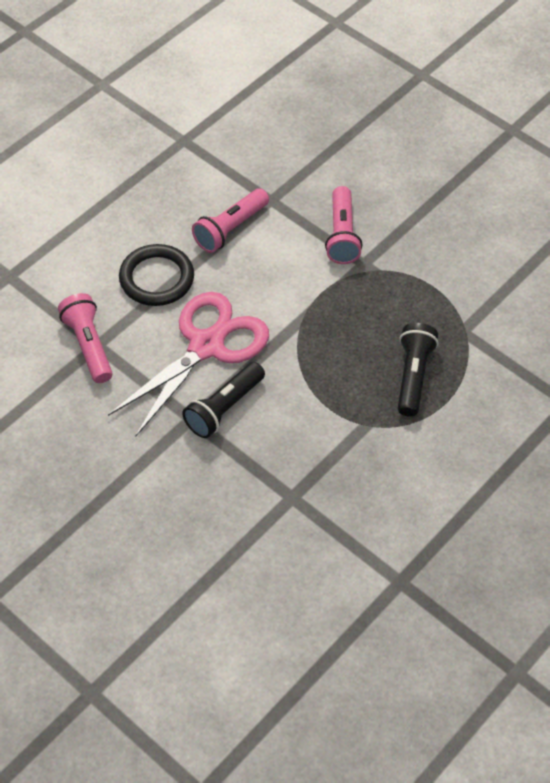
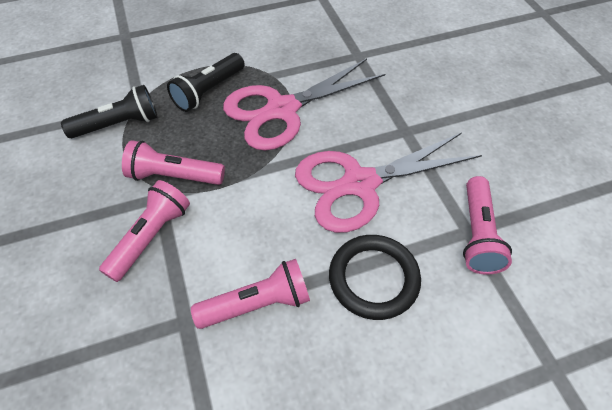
camera: 150 degrees left, 0 degrees up
black flashlight [182,362,265,438] -> black flashlight moved to [61,85,158,138]
none -> pink flashlight [122,140,225,185]
none -> pink scissors [223,59,385,151]

